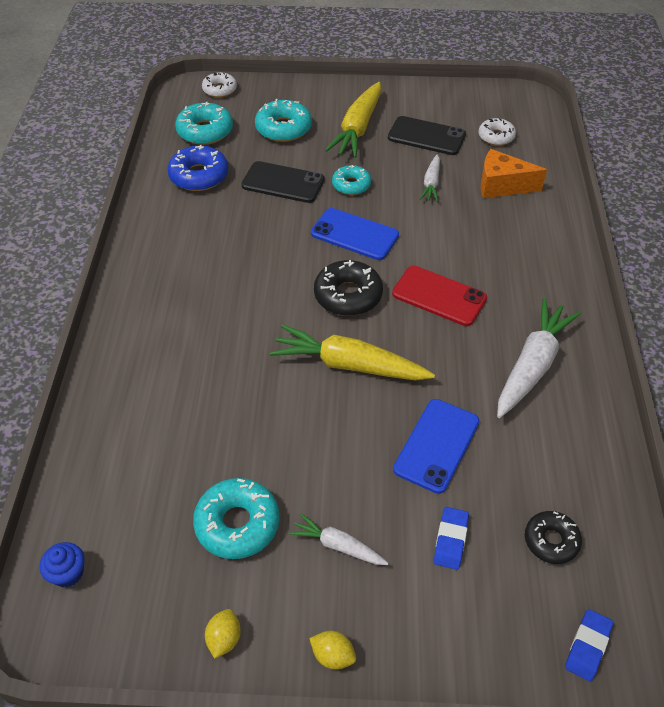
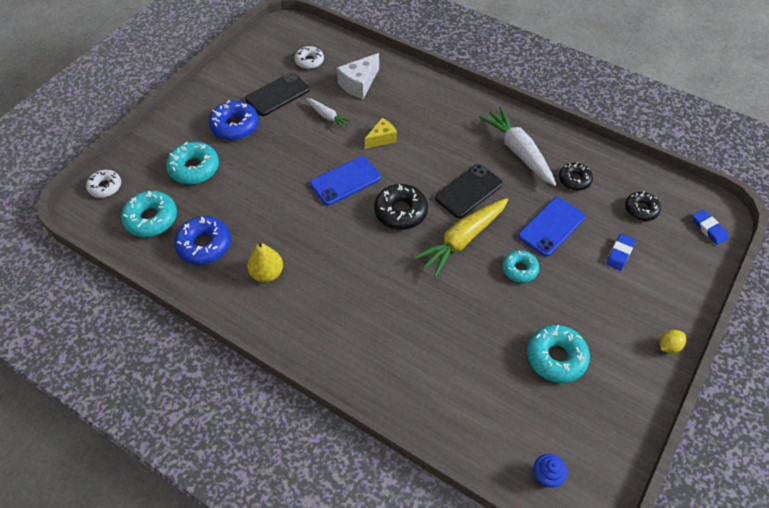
camera: 60 degrees left, 5 degrees up
yellow lemon [205,609,241,659] -> none
black phone [241,161,325,203] -> black phone moved to [435,164,503,218]
white carrot [289,513,389,565] -> none
yellow carrot [325,82,381,158] -> blue donut [209,100,259,140]
turquoise donut [332,165,371,195] -> turquoise donut moved to [502,250,539,283]
red phone [392,266,487,326] -> none
blue phone [393,399,480,494] -> blue phone turned 75 degrees clockwise [518,197,585,257]
blue eraser [434,507,469,570] -> blue eraser turned 75 degrees clockwise [606,234,636,271]
orange cheese [480,149,547,198] -> white cheese [337,53,379,99]
none -> yellow pear [247,241,283,282]
none -> yellow cheese [365,118,397,149]
none -> black donut [559,162,593,191]

